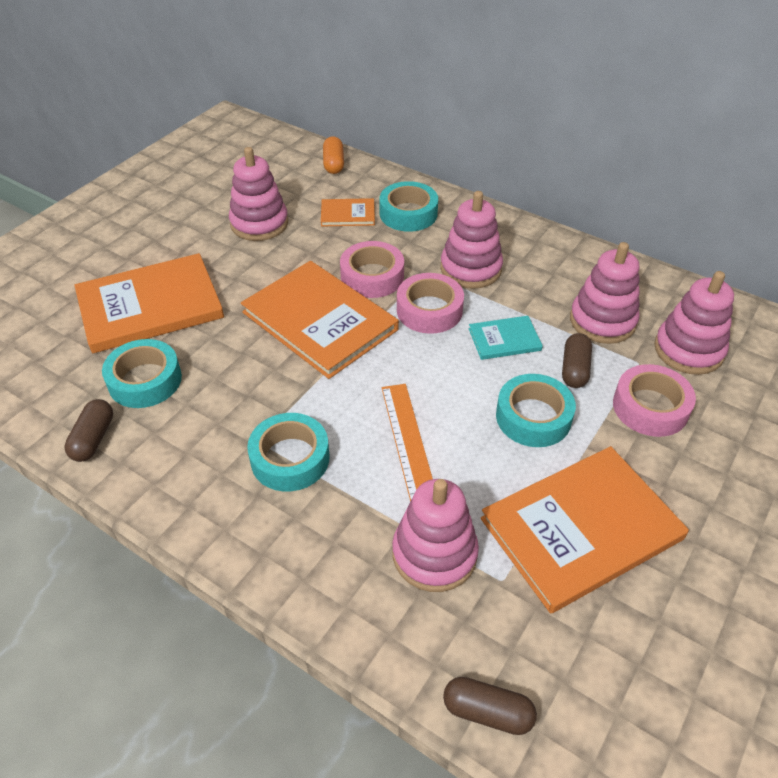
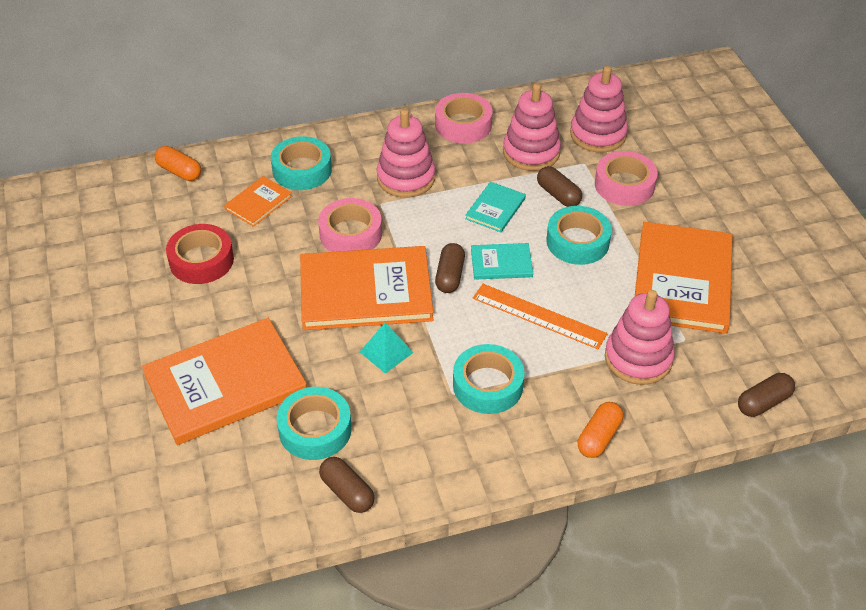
camera: 50 degrees left, 0 degrees up
orange book [74,253,224,353] -> orange book turned 45 degrees clockwise [142,318,307,445]
pink stacking toy [229,147,288,241] -> red tape [166,224,234,284]
pink tape [397,273,464,334] -> pink tape moved to [435,93,492,144]
none -> turquoise pyramid [360,323,414,374]
none -> brown capsule [435,243,465,293]
none -> turquoise book [471,243,533,280]
none -> orange capsule [578,402,623,458]

